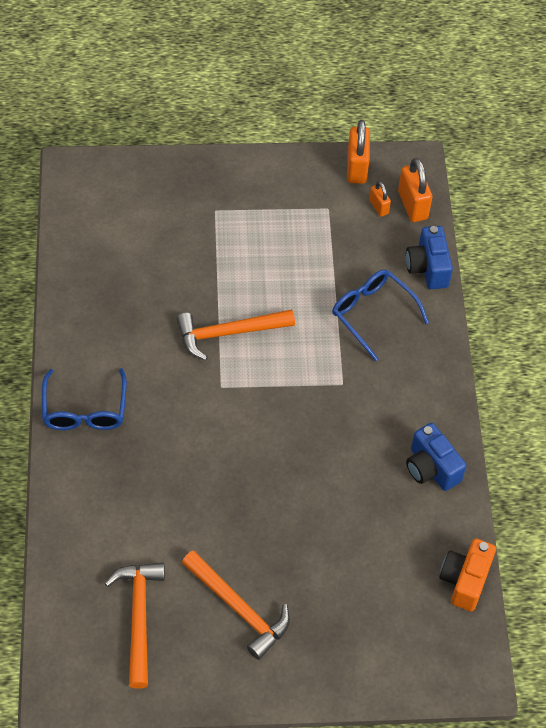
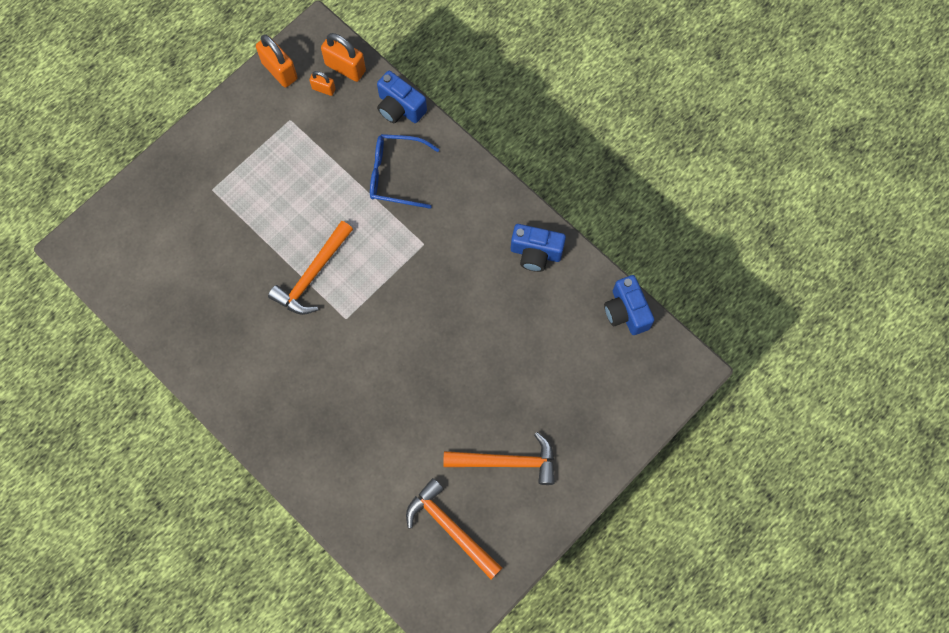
camera: 40 degrees left, 15 degrees up
blue glasses [42,368,127,430] -> none
orange camera [439,538,496,611] -> blue camera [604,275,654,335]

